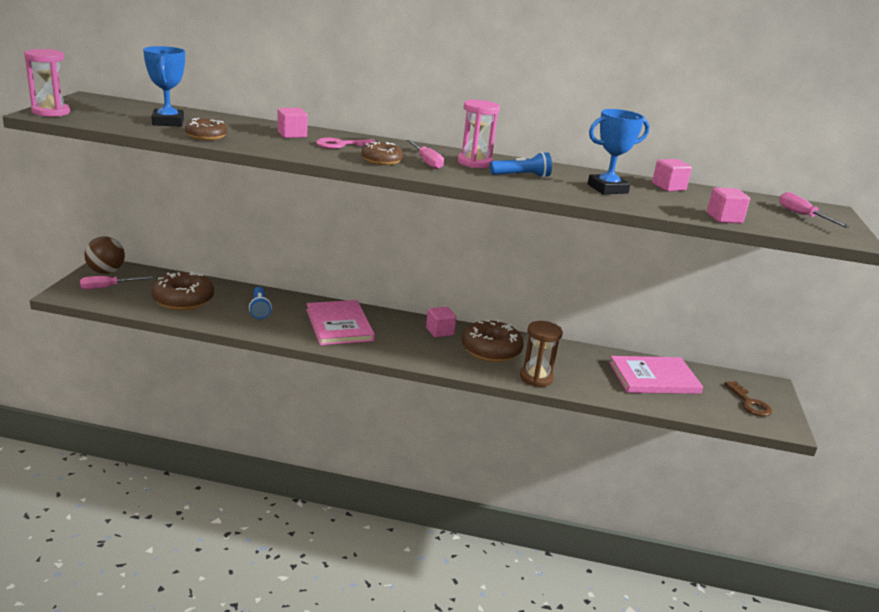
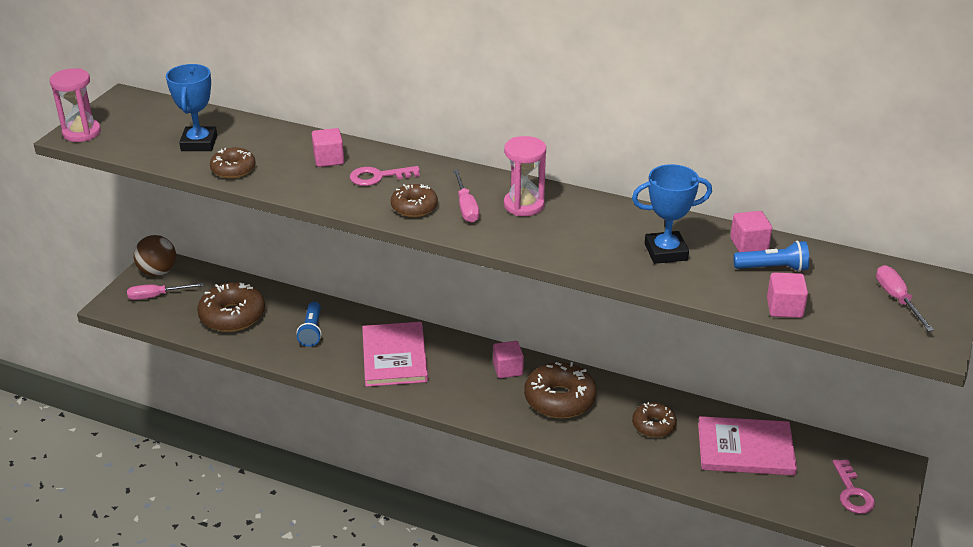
camera: 15 degrees right, 10 degrees up
blue flashlight [490,152,552,178] -> blue flashlight moved to [733,241,809,272]
brown hourglass [520,321,563,387] -> none
brown key [724,381,772,416] -> pink key [832,459,875,514]
none -> brown donut [632,402,677,437]

